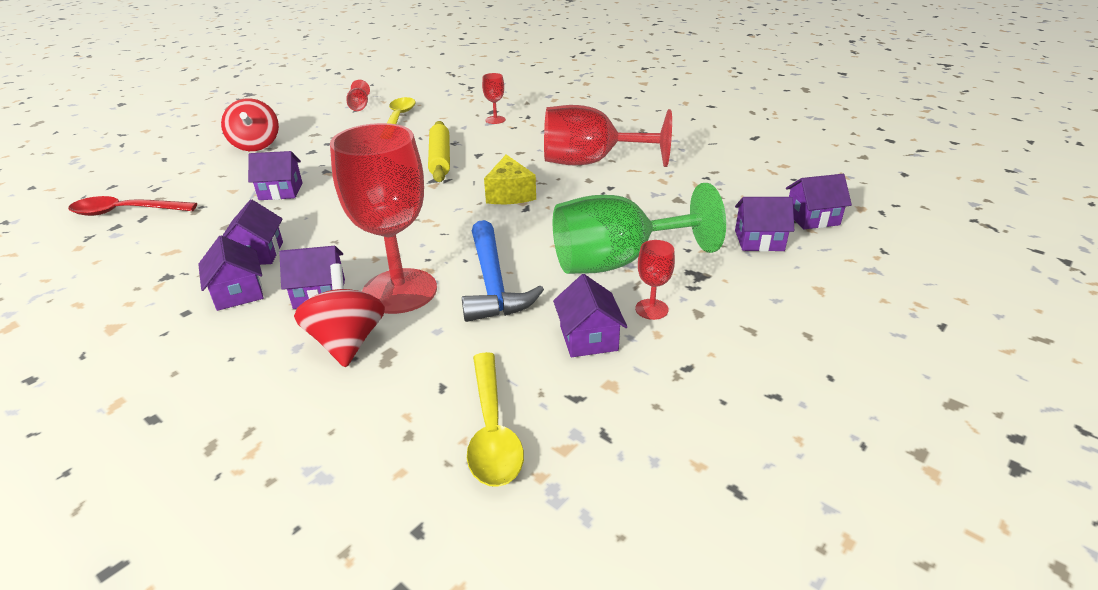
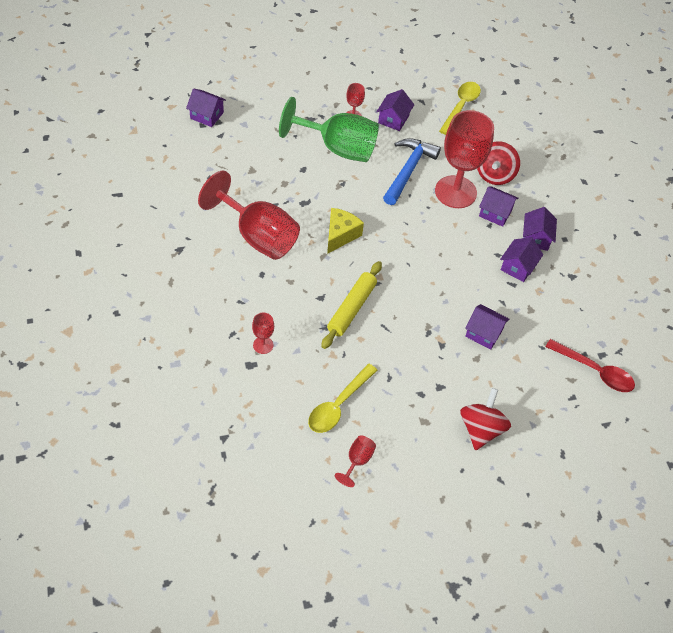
camera: 150 degrees left, 20 degrees up
purple house [735,197,794,252] -> none

